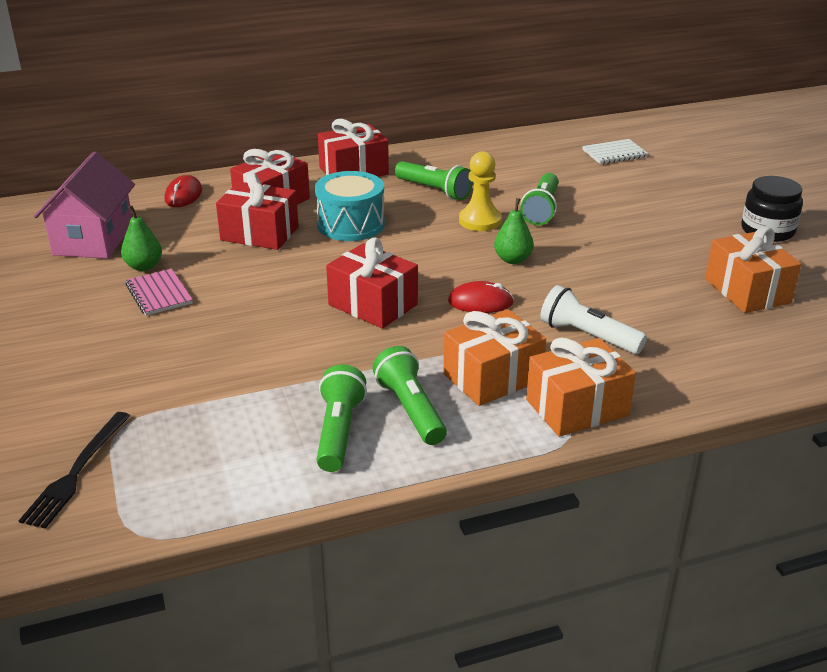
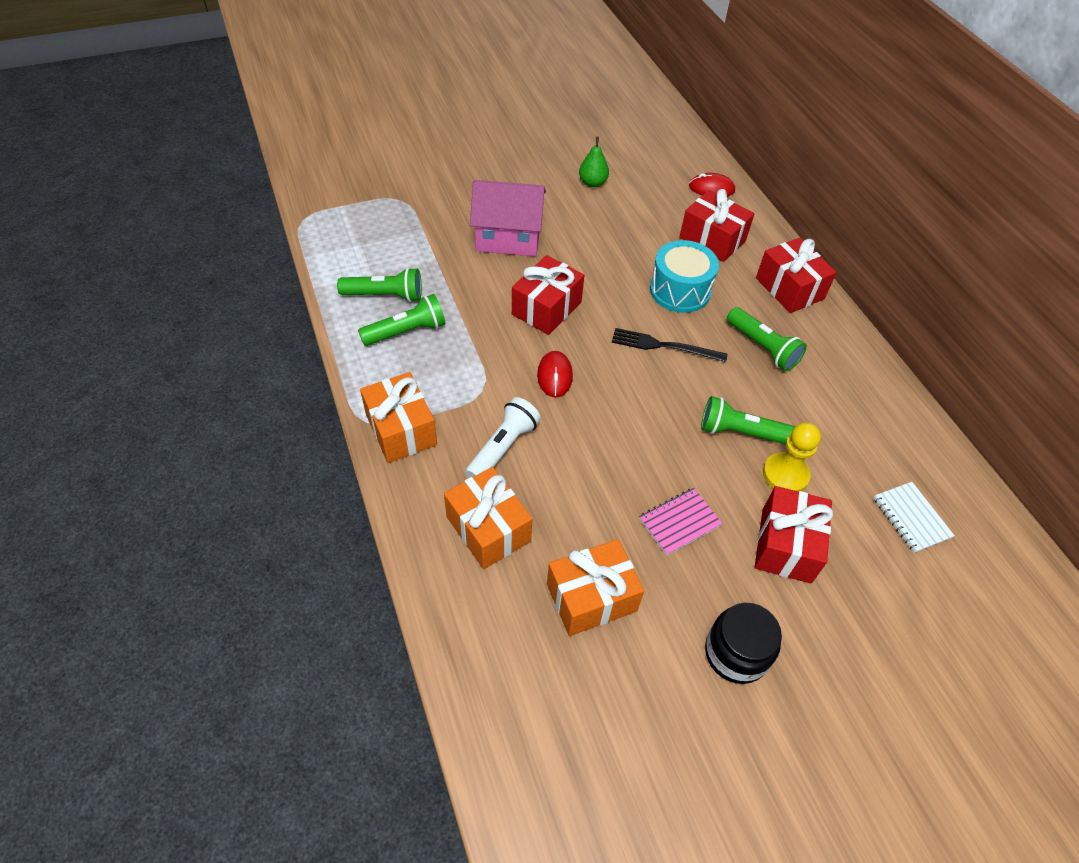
camera: 85 degrees right, 20 degrees up
black fork [19,412,130,529] -> black fork moved to [612,328,728,362]
pink house [34,152,135,259] -> pink house moved to [470,180,546,256]
pink notebook [125,269,193,316] -> pink notebook moved to [639,488,723,556]
red gift [216,173,299,250] -> red gift moved to [755,486,833,584]
green flashlight [395,161,473,200] -> green flashlight turned 75 degrees counterclockwise [727,307,807,371]
orange gift [443,309,546,406] -> orange gift moved to [444,467,532,569]
yellow pawn [459,151,502,231] -> yellow pawn moved to [763,423,821,492]
green pear [494,198,534,264] -> none

